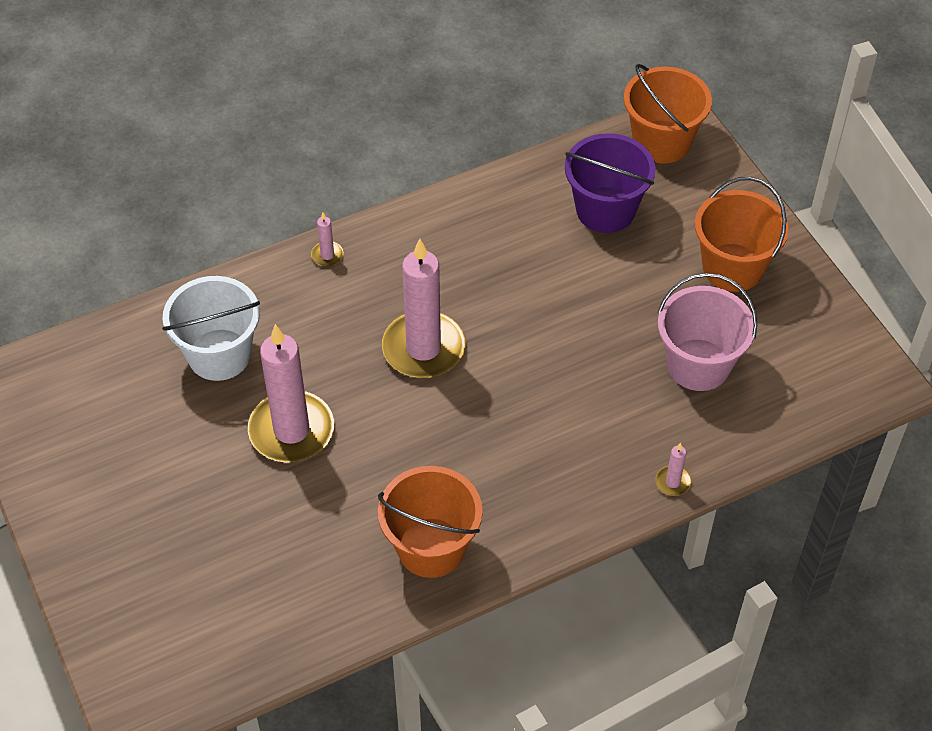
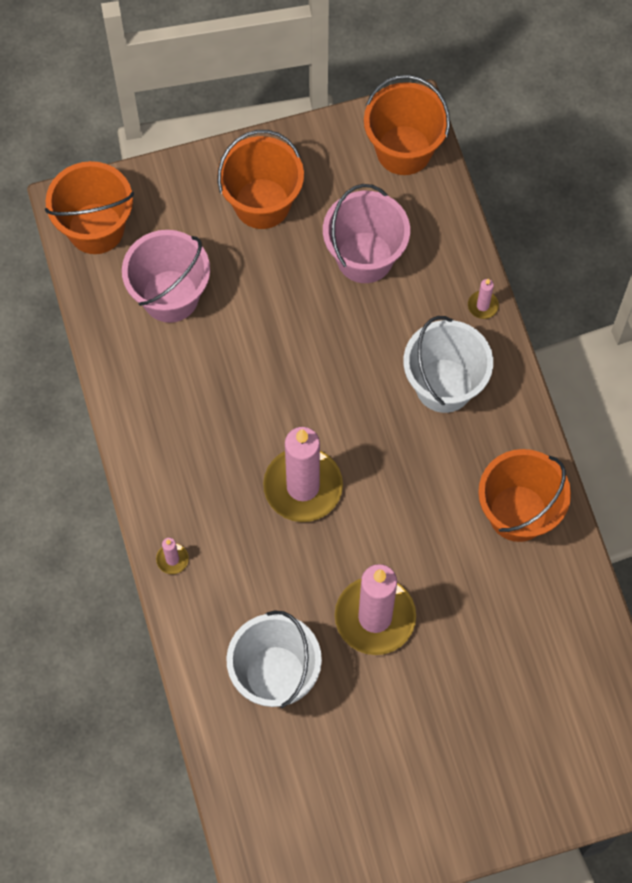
camera: 80 degrees left, 15 degrees up
purple bucket [565,133,656,233] -> pink bucket [122,230,210,323]
none -> orange bucket [364,75,450,175]
none -> white bucket [403,316,493,413]

